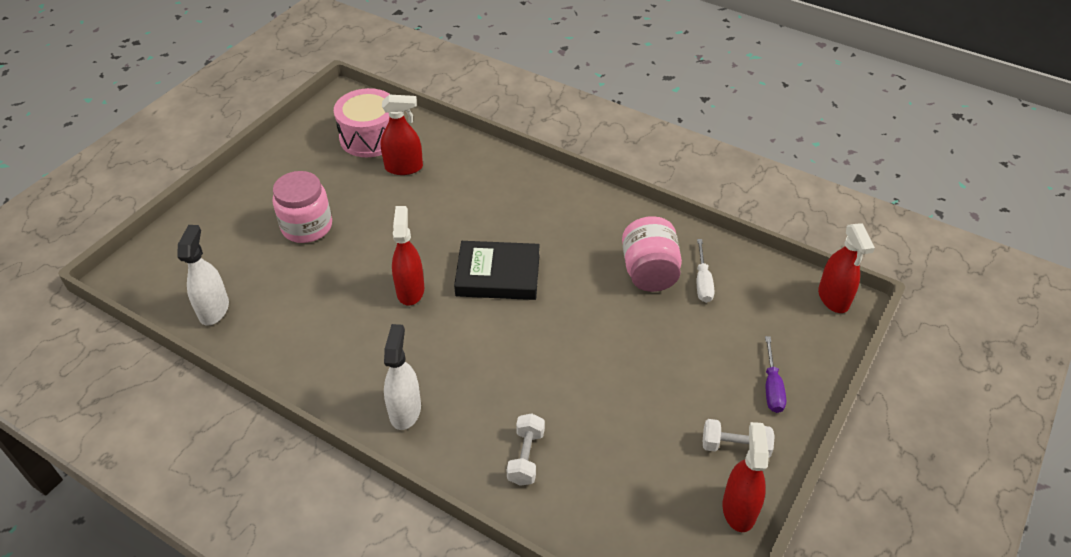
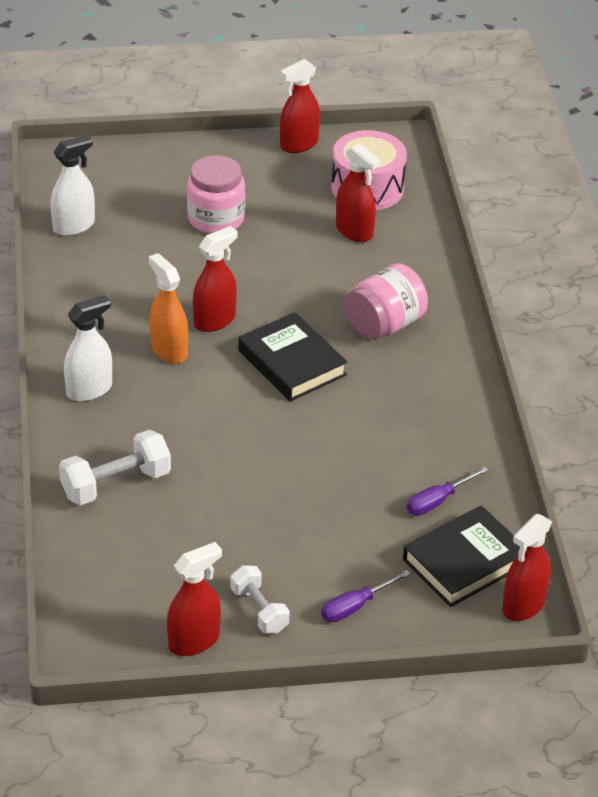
camera: 50 degrees right, 5 degrees down
white dumbbell [507,414,545,486] -> white dumbbell [59,430,171,505], size x1.52
pink jar [622,216,682,292] -> pink jar moved to [345,263,428,340]
white screwdriver [697,239,714,303] -> purple screwdriver [407,466,488,515]
none -> orange spray bottle [149,253,188,364]
none -> red spray bottle [280,59,320,153]
none -> black book [403,505,520,607]

